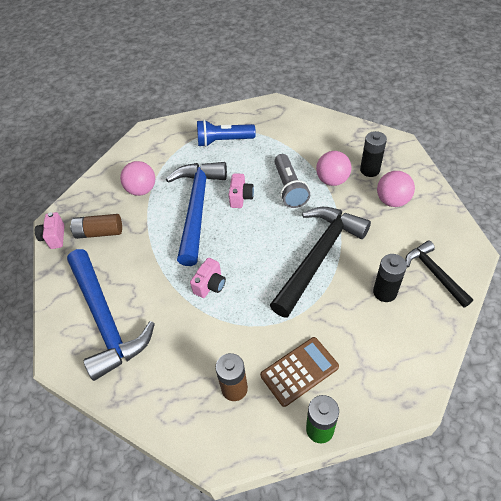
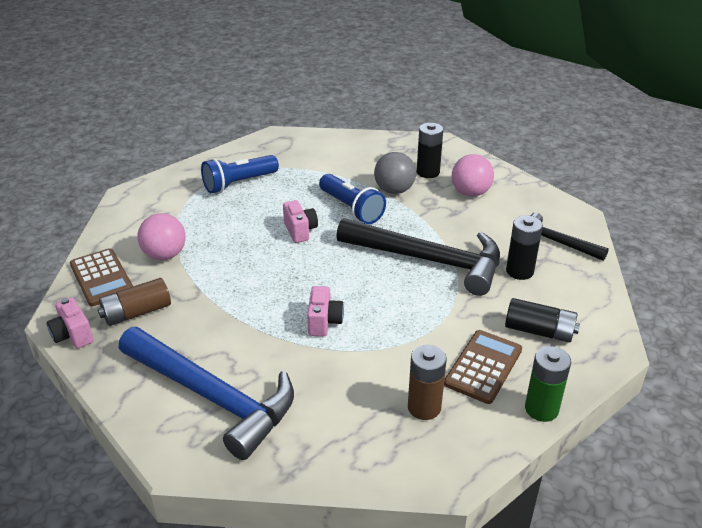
camera: 30 degrees left, 15 degrees down
blue hammer [166,162,227,266] -> none
black hammer [270,207,371,318] -> black hammer turned 105 degrees clockwise [336,218,500,296]
grey flashlight [274,154,310,208] -> blue flashlight [319,174,386,224]
pink ball [316,151,351,186] -> grey ball [374,152,416,194]
none -> brown calculator [70,248,133,306]
none -> black battery [505,298,580,343]

